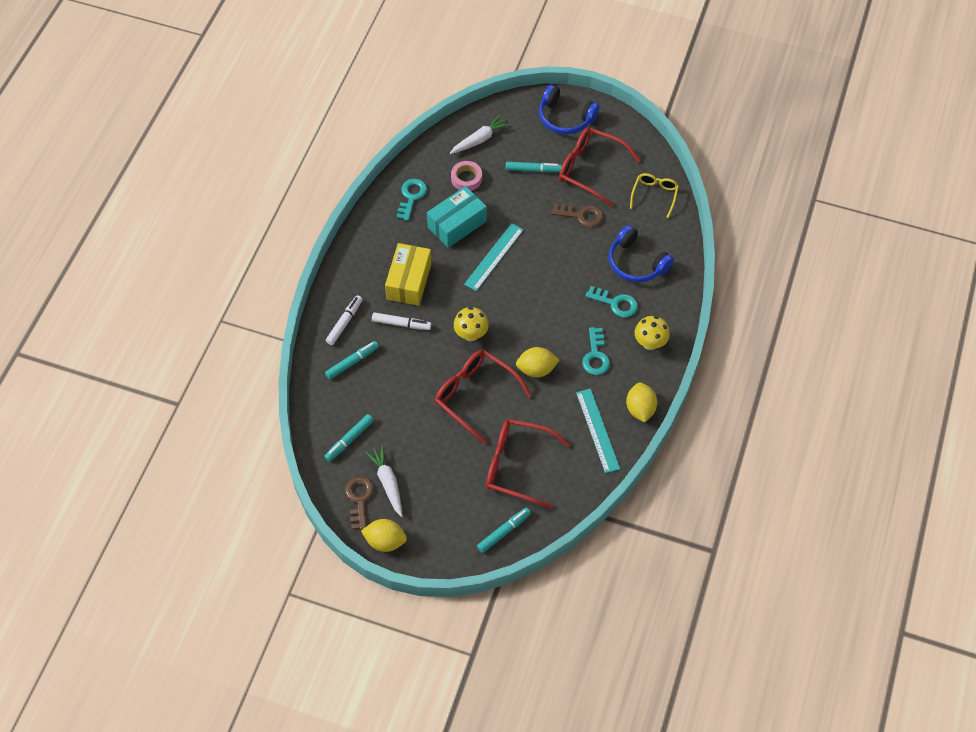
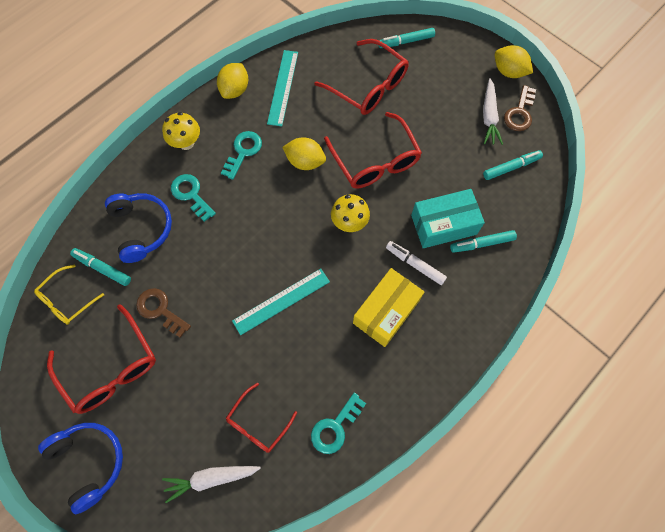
camera: 155 degrees left, 10 degrees up
white marker [326,295,363,345] -> none
turquoise box [427,186,487,248] -> turquoise box moved to [411,189,485,248]
pink tape [451,161,482,191] -> red glasses [226,383,297,453]
turquoise marker [506,162,562,173] -> turquoise marker moved to [70,248,131,286]

